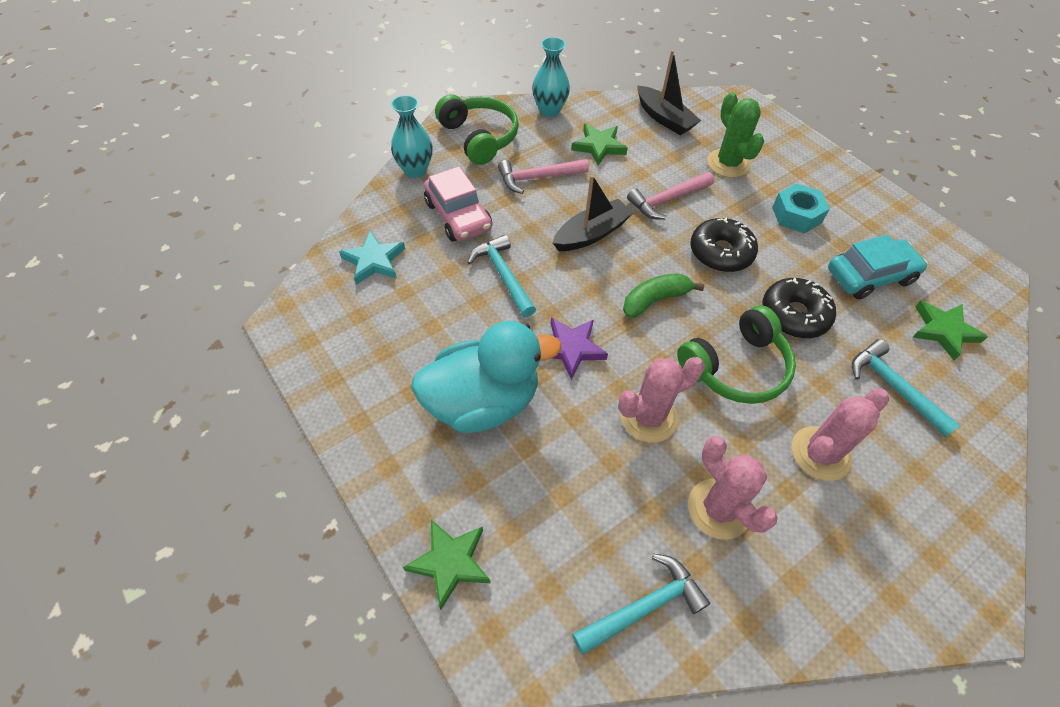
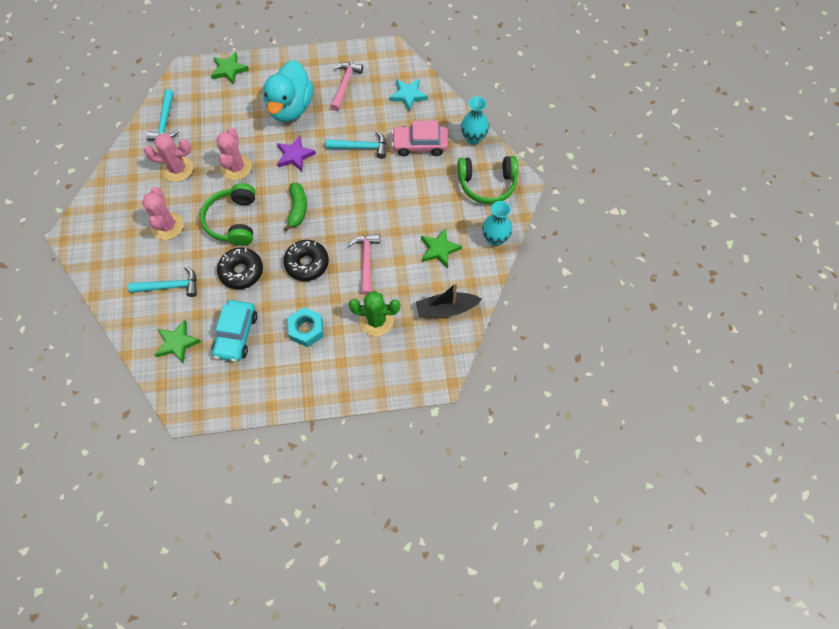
camera: 120 degrees right, 10 degrees up
pink hammer [498,159,589,194] -> pink hammer moved to [331,62,363,111]
black boat [553,175,633,251] -> none

